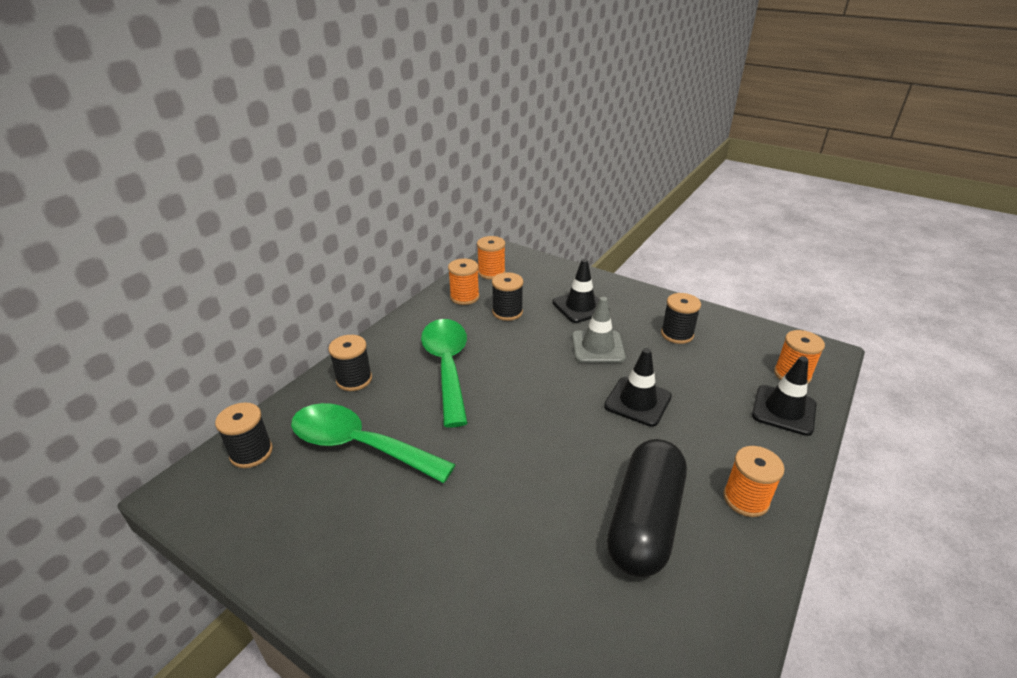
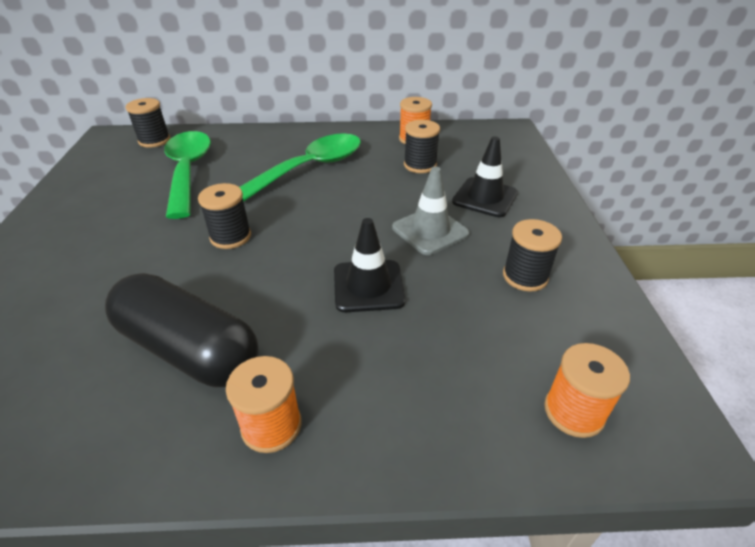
camera: 55 degrees right, 5 degrees up
black spool [328,335,372,391] -> black spool moved to [198,183,251,249]
orange spool [477,236,505,280] -> none
black capsule [607,439,687,577] -> black capsule turned 45 degrees clockwise [105,273,259,387]
black traffic cone [752,356,816,436] -> none

